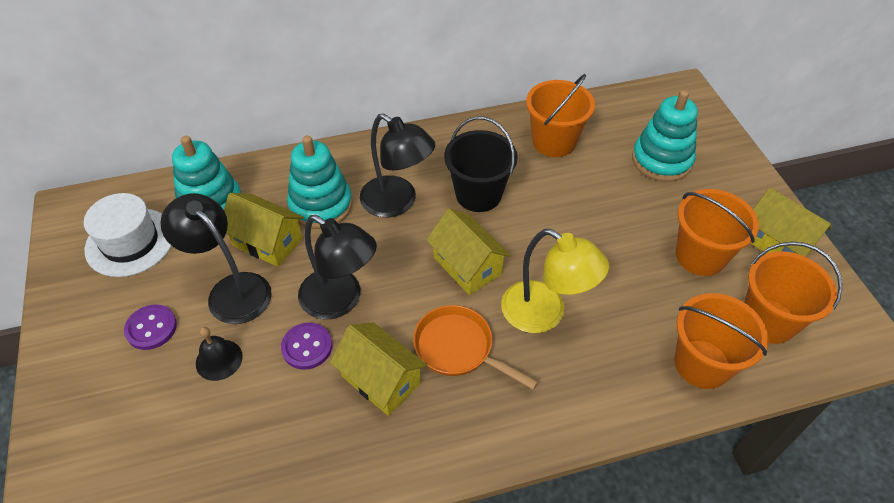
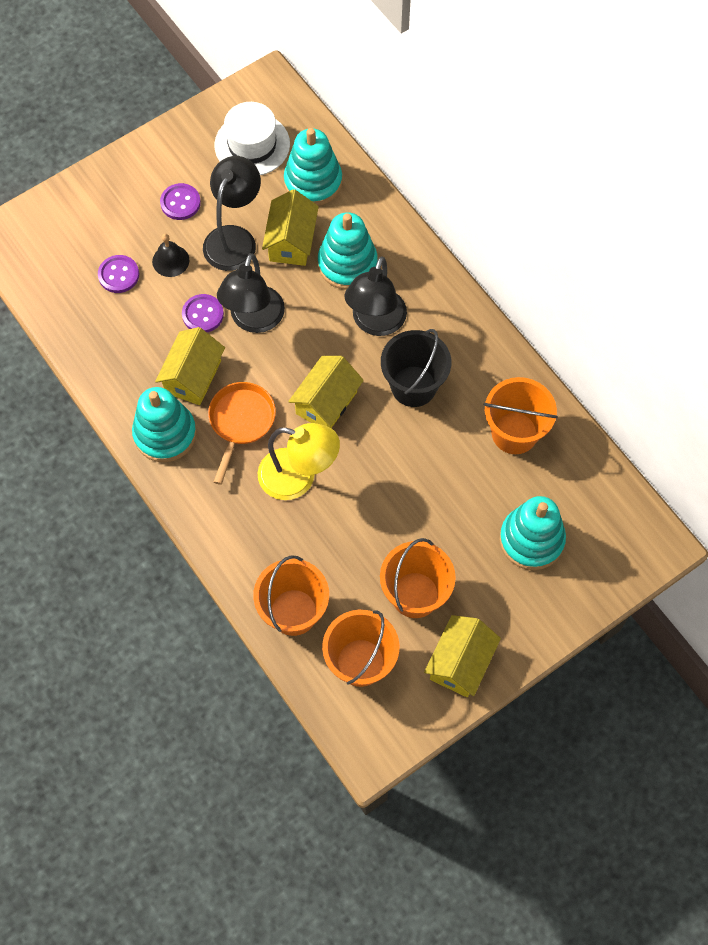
camera: 70 degrees right, 15 degrees up
yellow lamp [501,229,609,333] -> yellow lamp turned 90 degrees counterclockwise [258,423,340,500]
none -> purple button [98,255,139,293]
none -> turquoise stacking toy [132,387,197,462]

